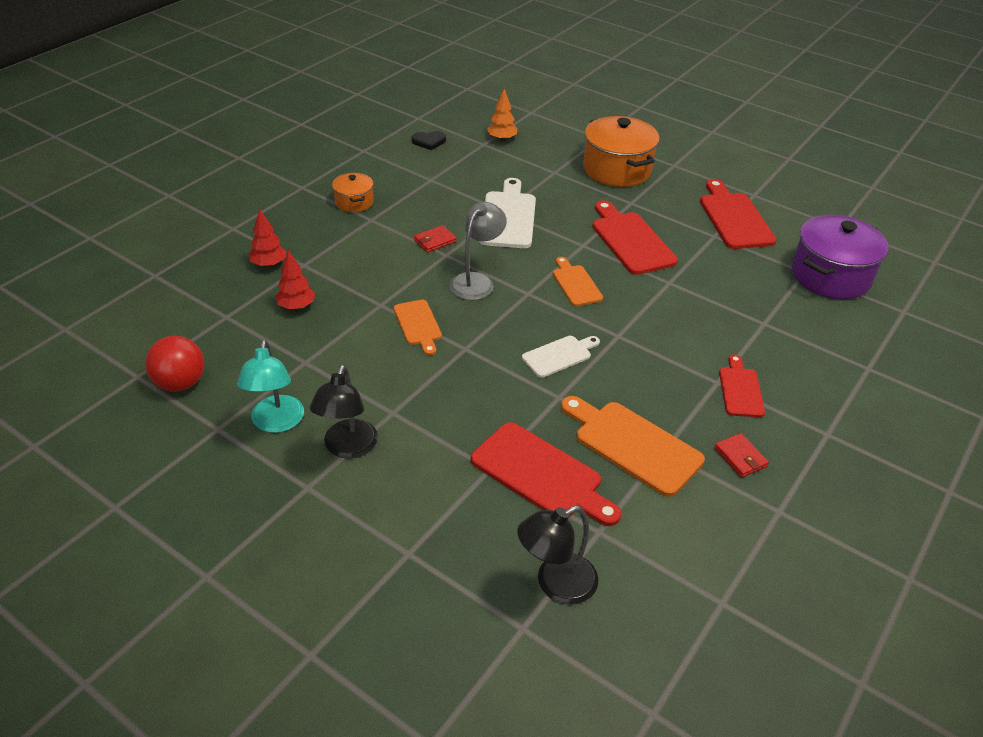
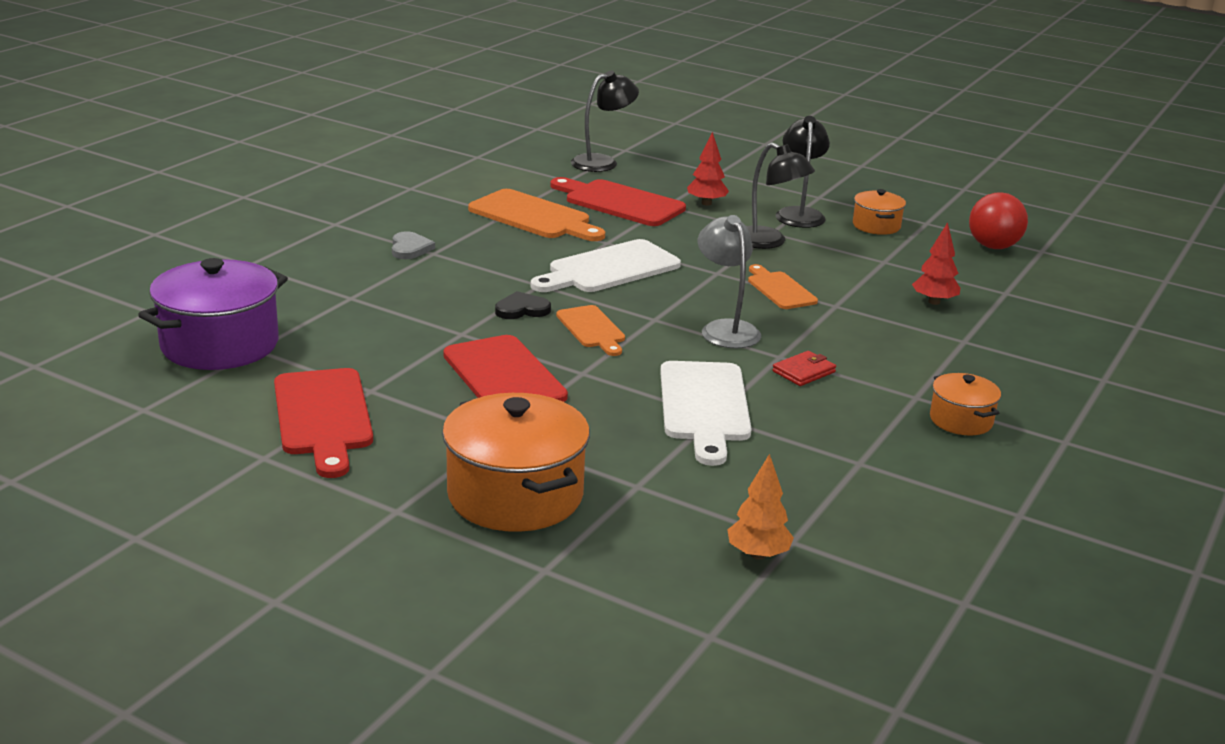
camera: 175 degrees right, 15 degrees down
turquoise lamp [237,340,304,433] -> orange pot [853,189,906,235]
red tree [249,209,287,267] -> red tree moved to [687,132,729,206]
black heart [412,131,446,150] -> black heart moved to [495,291,551,319]
grey lamp [449,202,507,300] -> grey lamp turned 135 degrees clockwise [698,215,761,348]
white cutting board [522,336,600,378] -> white cutting board [531,239,681,292], size x1.68
red wallet [714,433,769,478] -> none
red cutting board [719,354,765,417] -> grey heart [392,231,435,259]
none -> black lamp [747,143,815,249]

